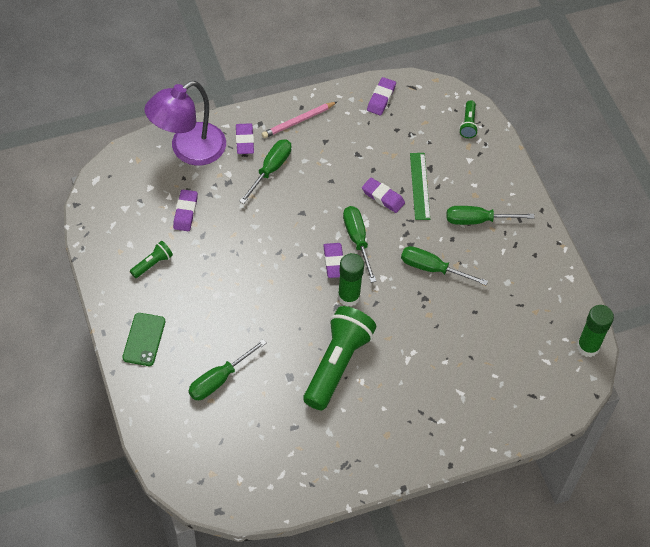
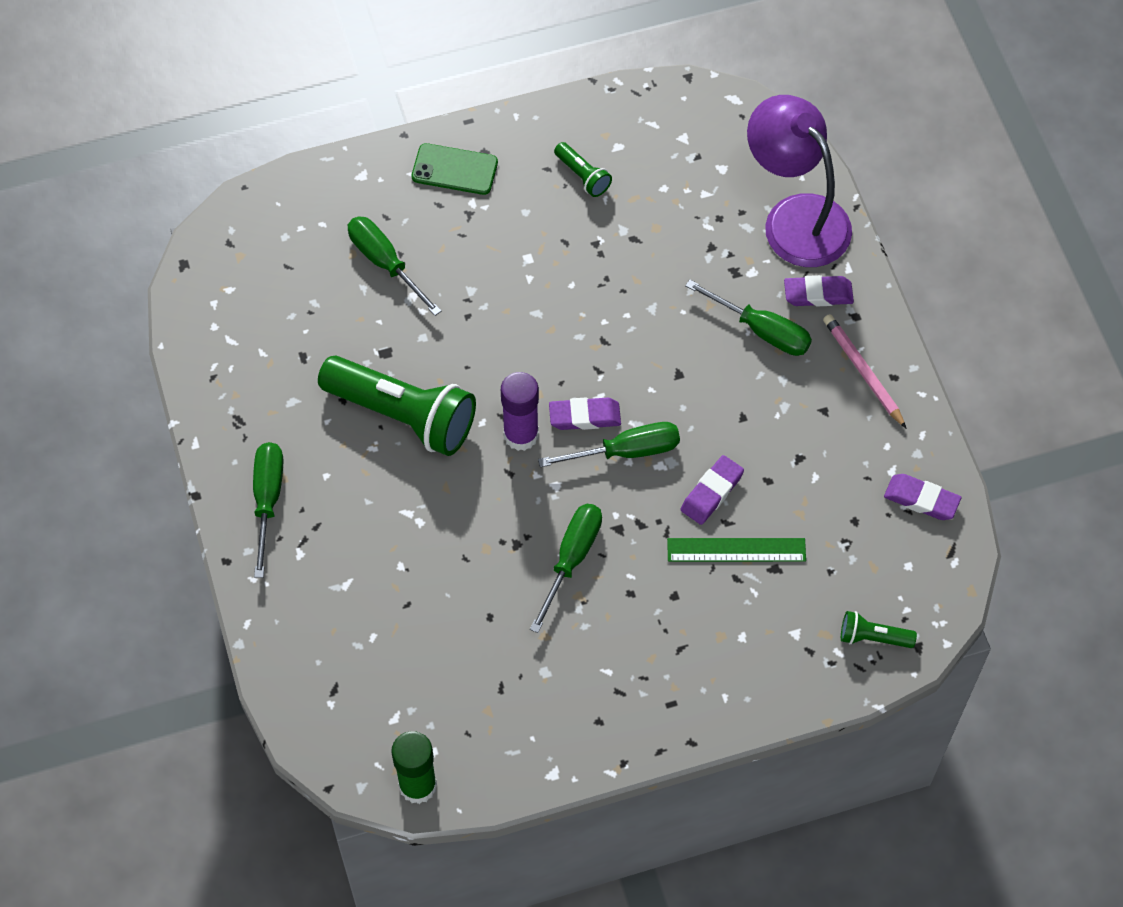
camera: 95 degrees right, 5 degrees up
purple eraser [173,190,198,231] -> none
green glue stick [338,253,364,307] -> purple glue stick [501,372,539,451]
green screwdriver [447,206,534,225] -> green screwdriver moved to [253,442,284,578]

